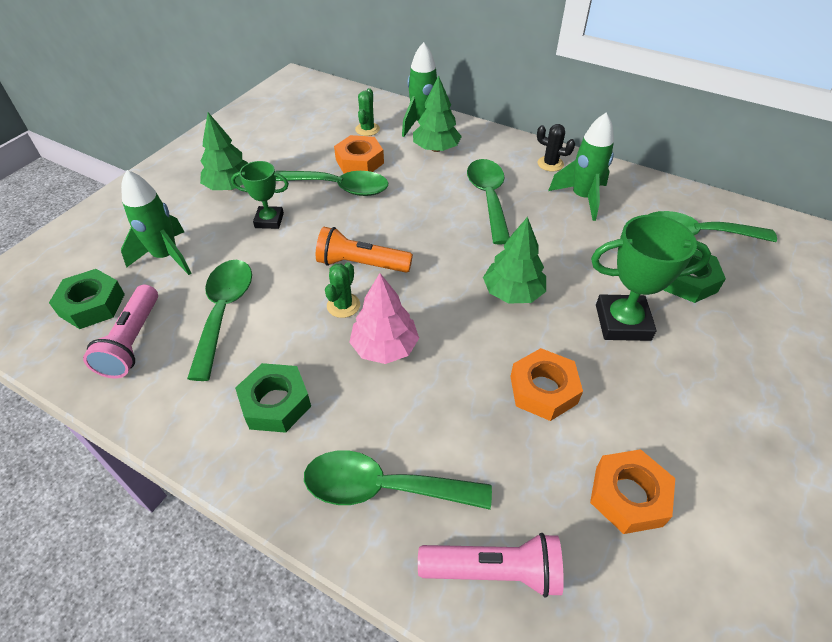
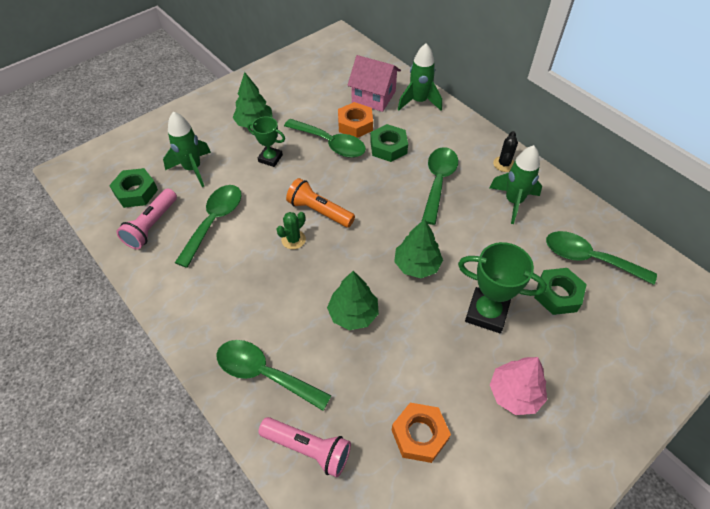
camera: 20 degrees right, 5 degrees up
green nut [235,363,311,433] -> green nut moved to [370,124,408,162]
pink tree [349,273,419,364] -> pink tree moved to [490,357,547,415]
green cactus [355,88,380,136] -> pink house [347,55,401,112]
green tree [413,76,462,152] -> green tree moved to [327,271,379,330]
orange nut [510,348,583,421] -> none
black cactus [537,124,575,172] -> black cactus turned 60 degrees clockwise [493,131,518,172]

